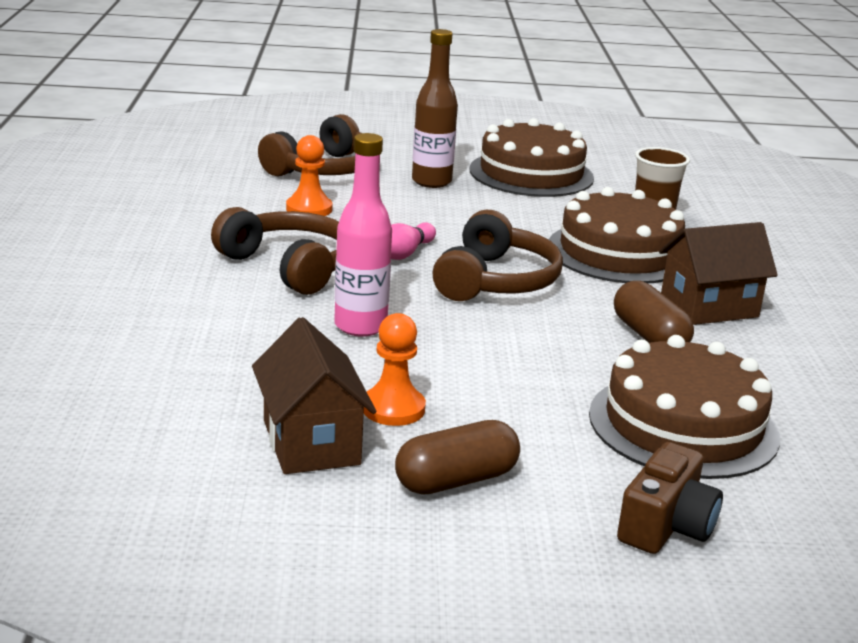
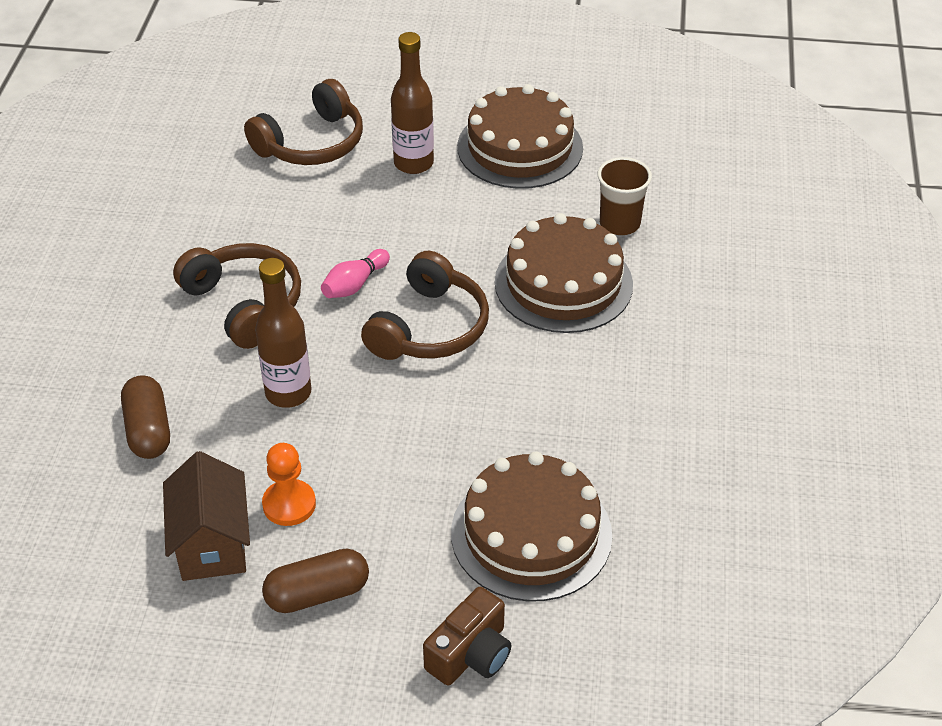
camera: 10 degrees right, 20 degrees up
orange pawn [286,135,332,216] -> none
pink bottle [334,133,392,337] -> brown bottle [255,258,312,408]
brown capsule [614,281,694,343] -> brown capsule moved to [121,375,170,459]
brown house [659,222,778,325] -> none

